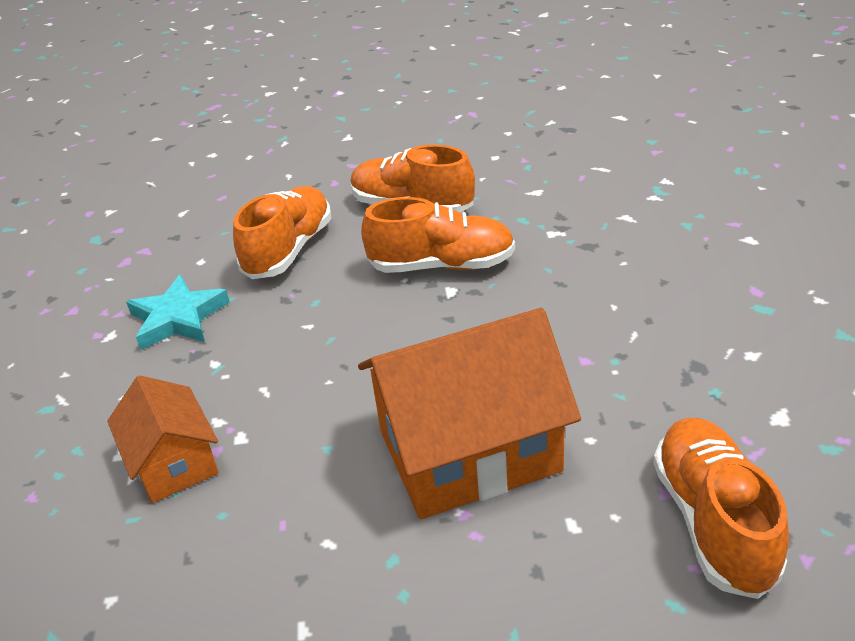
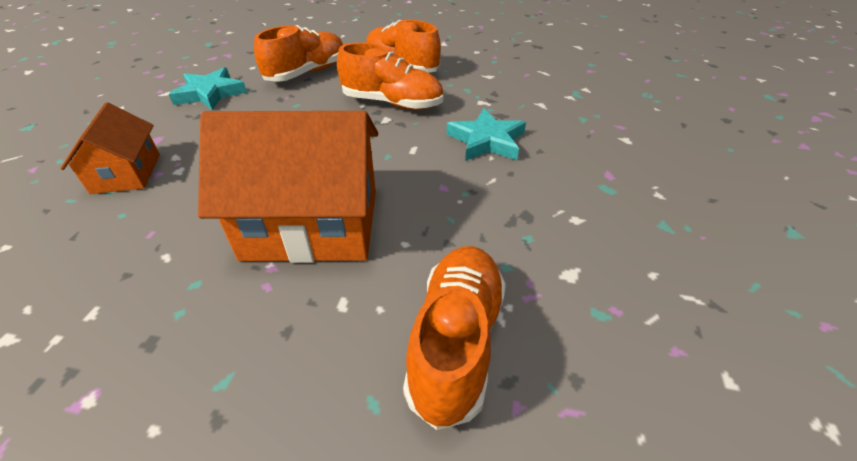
camera: 15 degrees right, 5 degrees up
none -> turquoise star [447,108,526,161]

